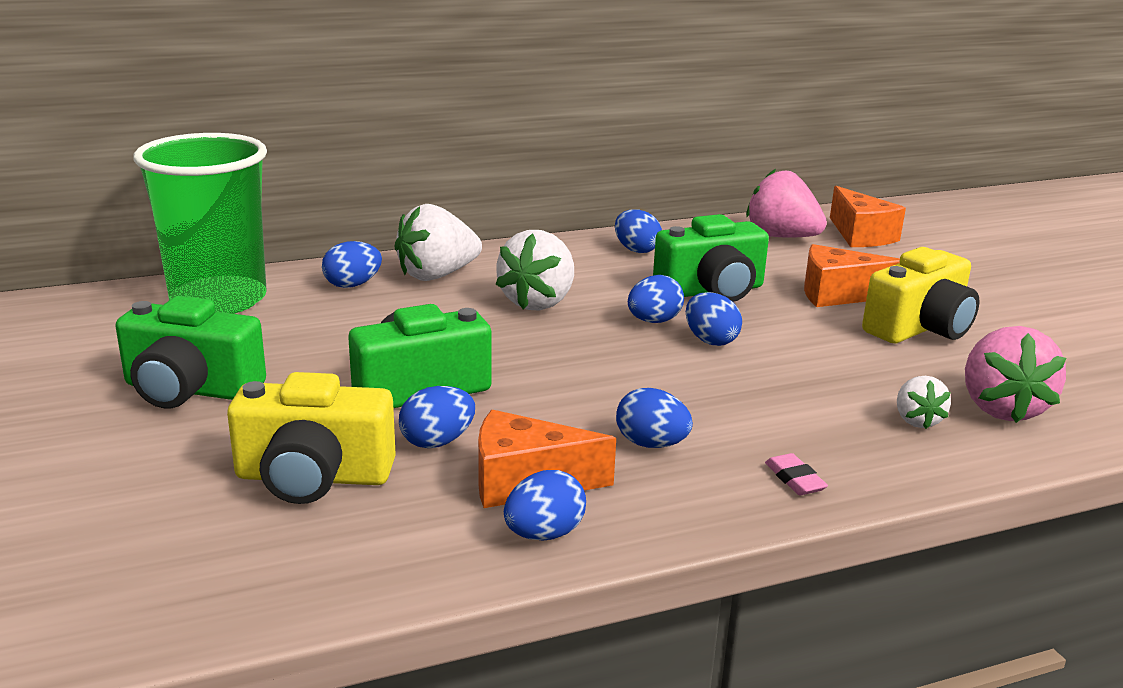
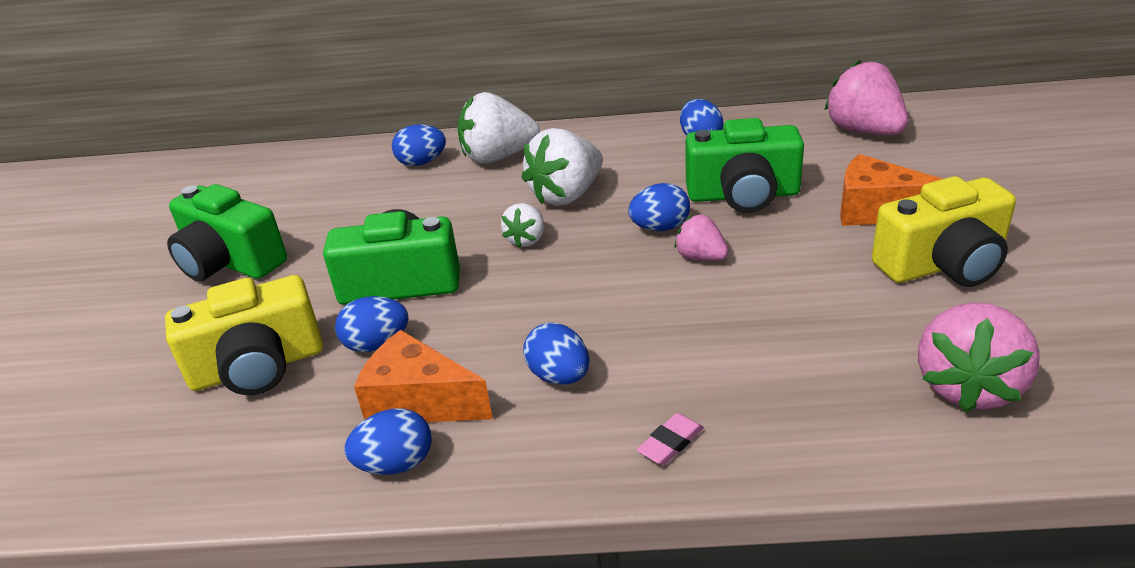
camera: 25 degrees right, 10 degrees up
green cup [134,133,267,314] -> none
yellow camera [227,372,396,504] -> yellow camera turned 45 degrees counterclockwise [165,275,323,395]
blue egg [686,292,742,346] -> pink strawberry [674,215,729,261]
pink eraser [765,453,828,495] -> pink eraser turned 45 degrees clockwise [637,413,704,465]
orange cheese [830,186,906,247] -> none
white strawberry [897,376,951,429] -> white strawberry moved to [501,203,544,248]

